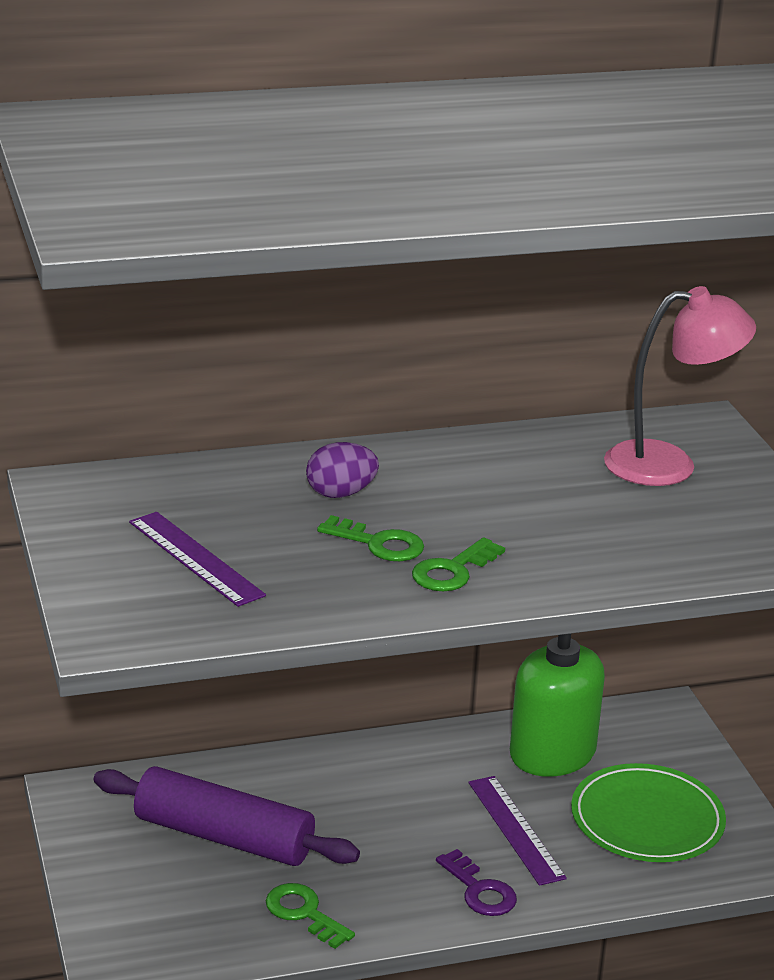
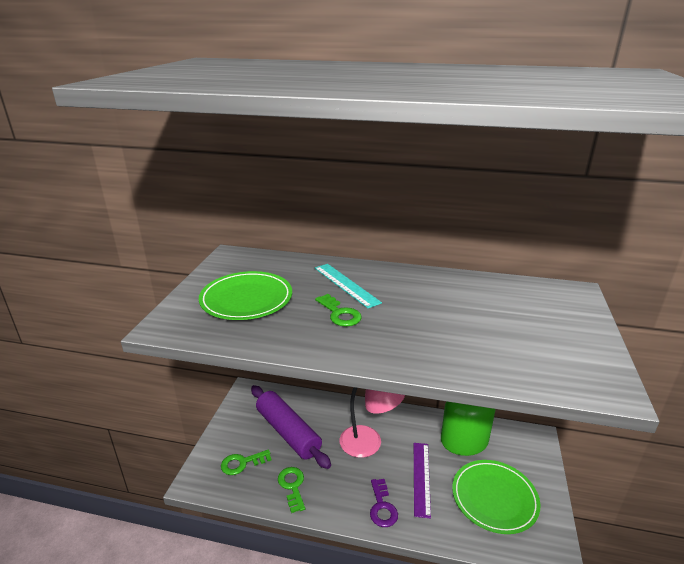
camera: 30 degrees right, 0 degrees up
purple ruler [129,512,266,607] -> green plate [199,271,292,320]
purple egg [306,442,379,498] -> turquoise ruler [315,264,382,308]
green key [412,537,505,591] -> green key moved to [221,449,272,475]
pink lamp [604,286,756,486] -> pink lamp moved to [340,387,405,458]

